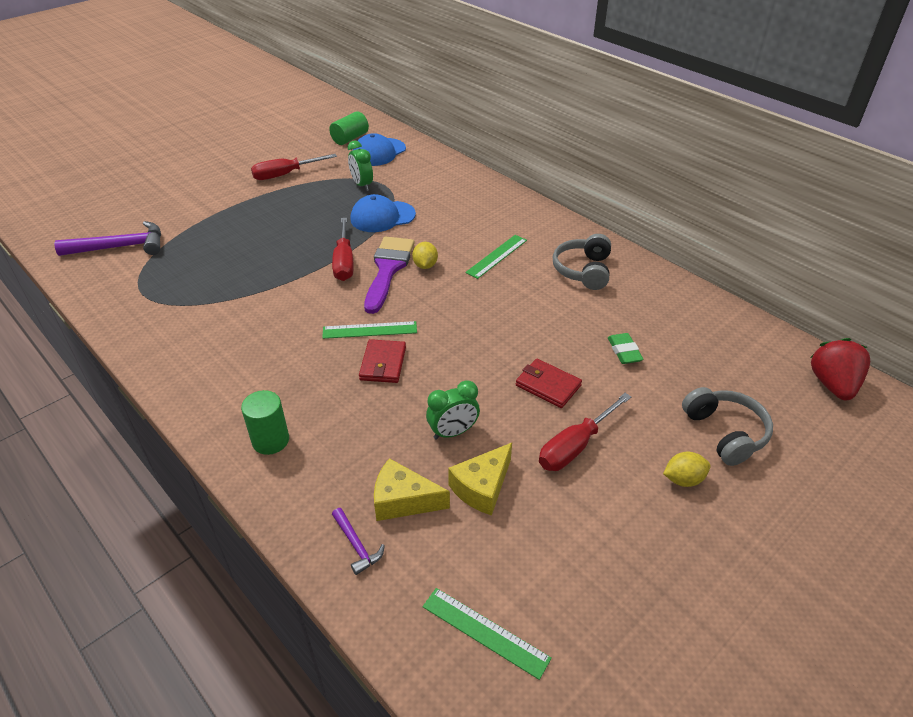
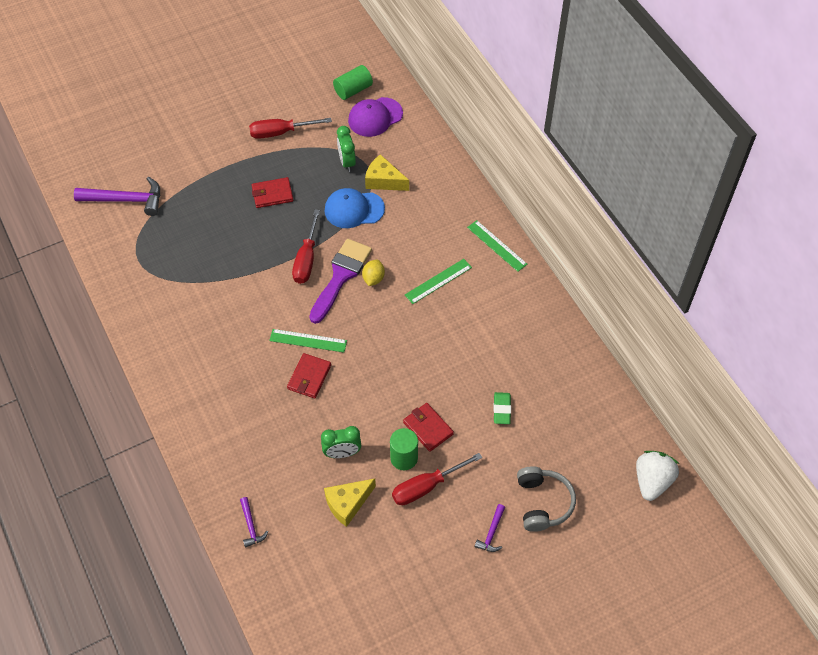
camera: 15 degrees right, 15 degrees up
green cylinder [241,390,289,455] -> green cylinder moved to [390,428,418,470]
blue cap [353,133,406,166] -> purple cap [348,97,403,137]
yellow cheese [374,458,450,521] -> yellow cheese moved to [365,154,409,191]
green ruler [423,588,552,680] -> green ruler moved to [467,220,527,272]
grey headphones [553,234,611,290] -> none
yellow lemon [663,452,711,487] -> purple hammer [475,504,505,552]
red strawberry [810,338,870,400] -> white strawberry [636,451,679,501]
none -> red wallet [252,177,293,208]

